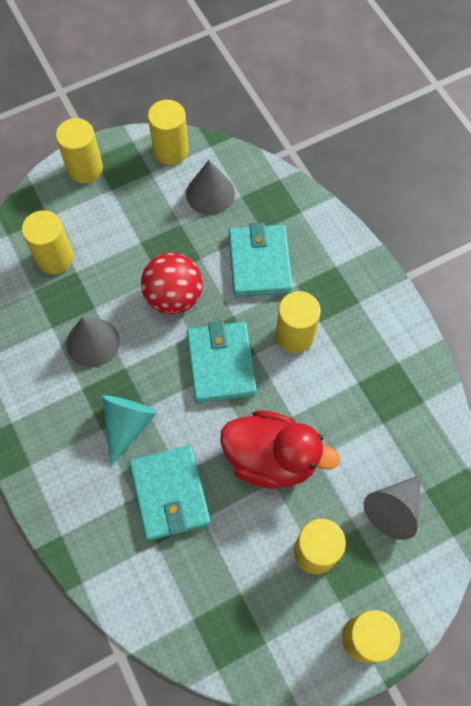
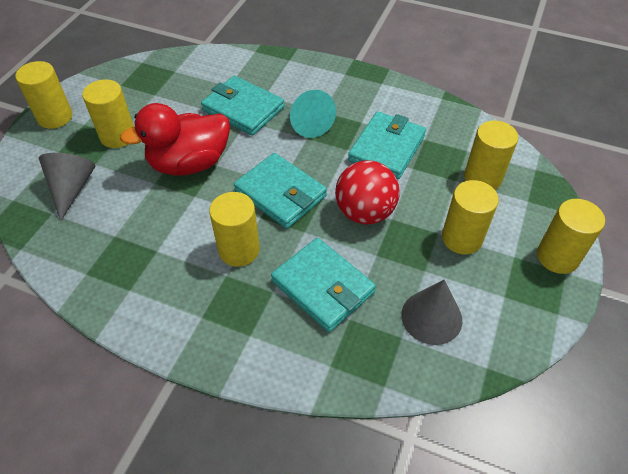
camera: 140 degrees right, 15 degrees down
grey cone [67,317,120,368] -> turquoise wallet [348,111,426,179]
yellow cylinder [148,100,189,165] -> yellow cylinder moved to [442,180,499,254]

